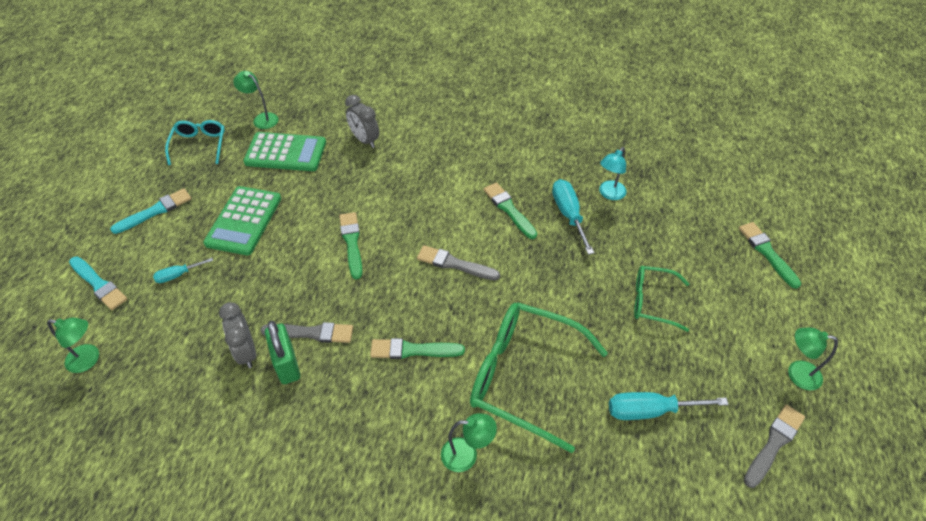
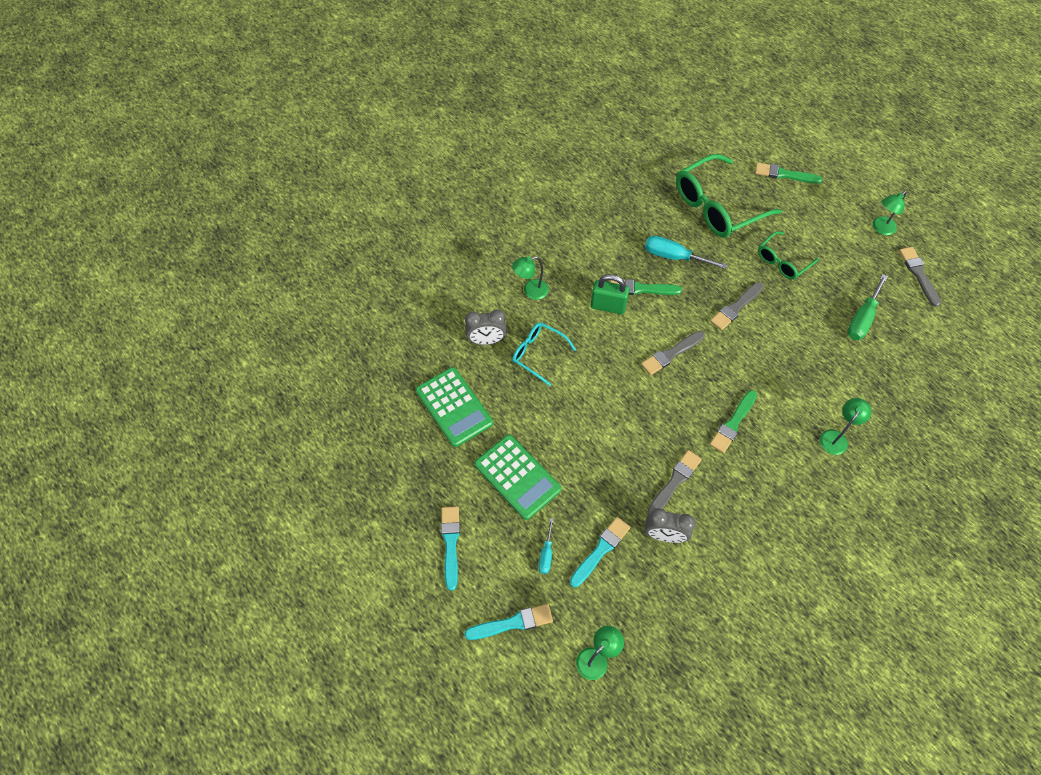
camera: 55 degrees left, 10 degrees up
turquoise glasses [165,120,225,165] -> turquoise glasses moved to [512,322,576,386]
green lamp [233,71,278,129] -> green lamp moved to [512,256,549,300]
green calculator [243,132,326,171] -> green calculator turned 105 degrees clockwise [416,367,493,447]
green padlock [265,321,300,384] -> green padlock moved to [591,274,630,314]
green brush [339,212,363,279] -> none
green glasses [470,303,608,453] -> green glasses moved to [676,154,782,238]
turquoise lamp [599,147,627,200] -> none
turquoise screwdriver [609,392,729,420] -> green screwdriver [847,274,888,340]
none -> turquoise brush [570,517,631,587]
none -> grey brush [710,282,764,330]

